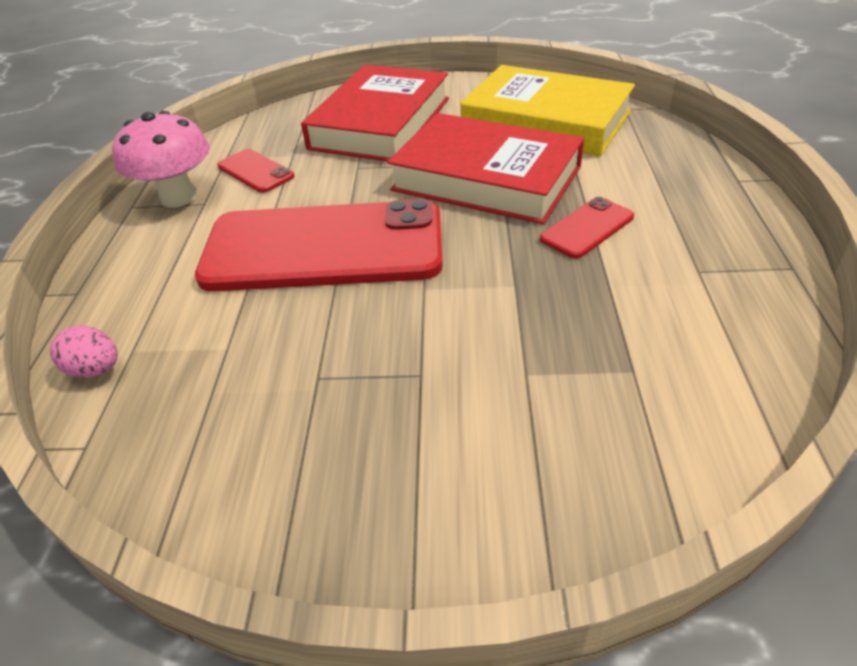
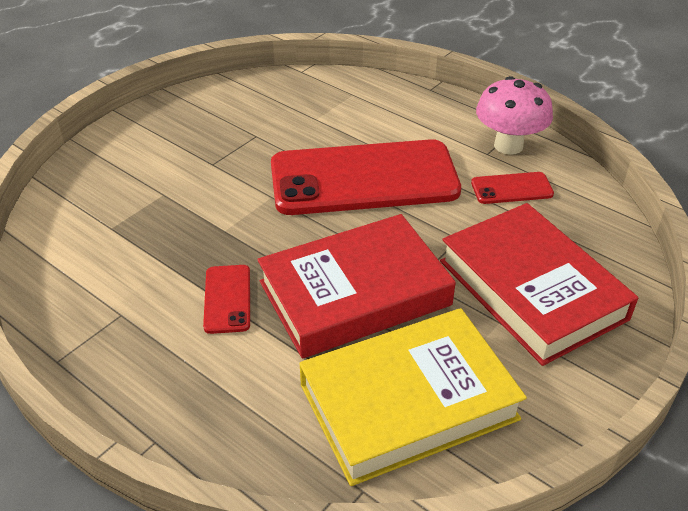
camera: 125 degrees right, 0 degrees up
pink egg [50,326,118,378] -> none
red phone [195,199,443,292] -> red phone turned 45 degrees clockwise [271,139,461,215]

